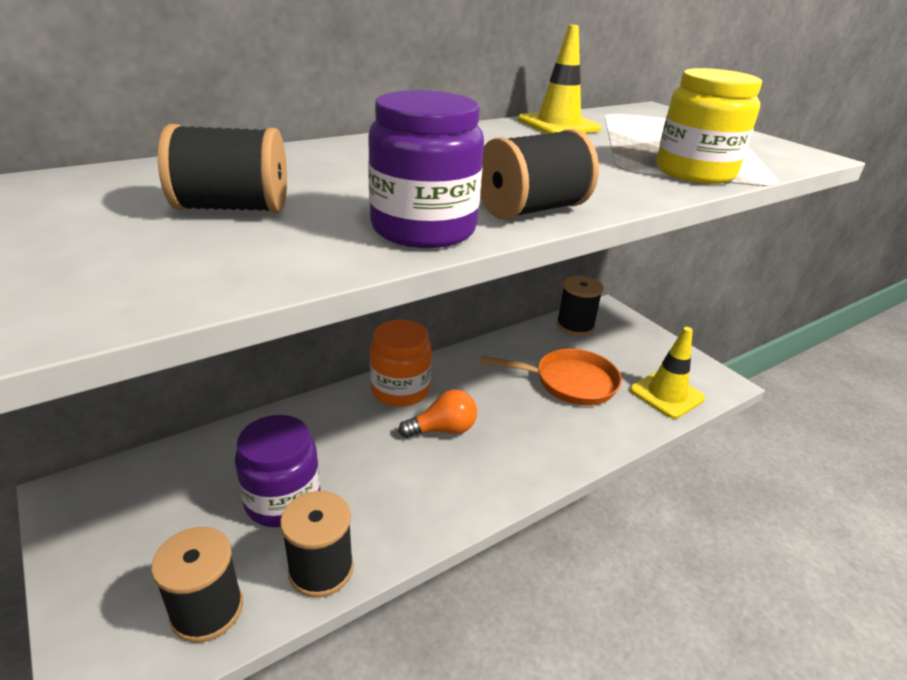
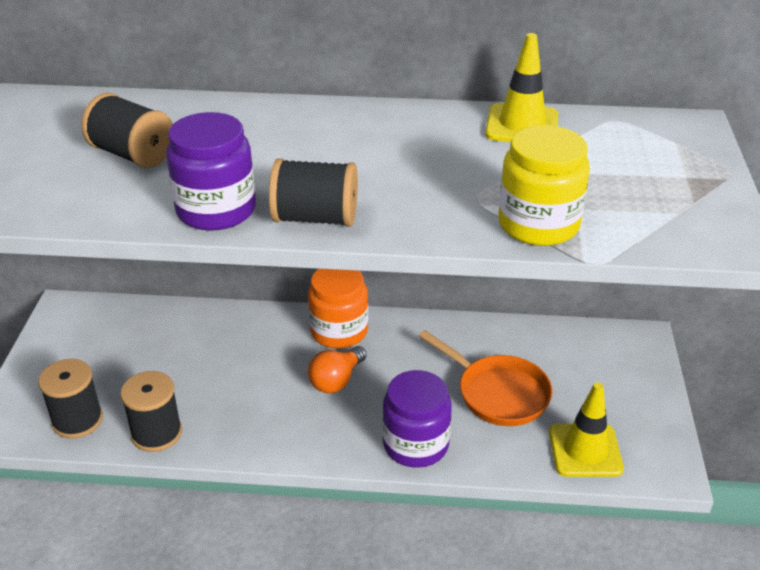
camera: 40 degrees right, 5 degrees up
purple jar [235,415,320,527] -> purple jar moved to [382,370,452,468]
orange light bulb [398,390,477,438] -> orange light bulb turned 105 degrees clockwise [308,346,367,393]
black spool [557,276,603,336] -> none

